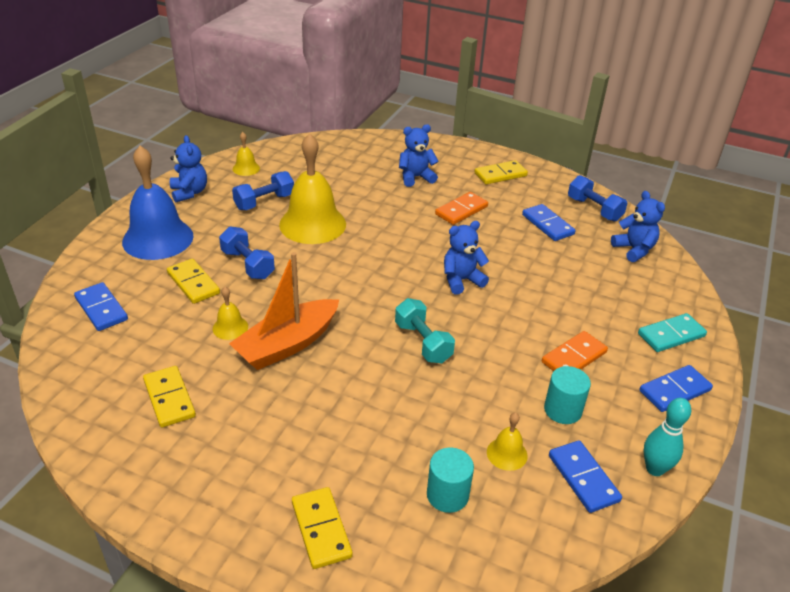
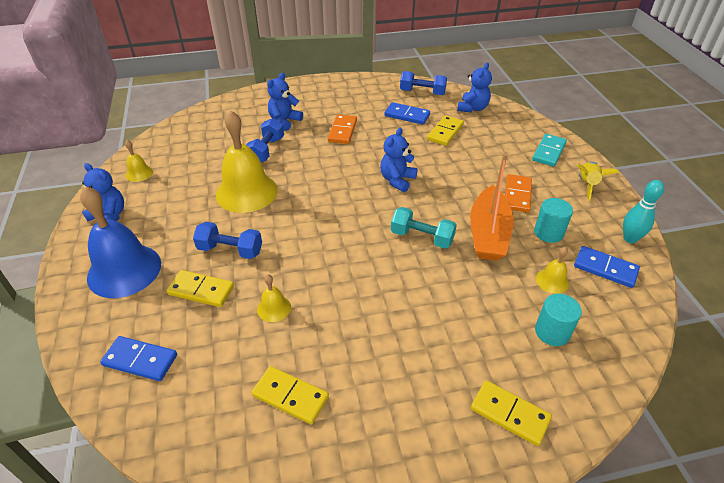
camera: 35 degrees left, 5 degrees up
orange boat [229,252,339,370] -> orange boat moved to [470,153,514,261]
blue dumbbell [232,171,294,210] -> blue dumbbell moved to [246,118,284,162]
yellow domino [475,160,528,184] -> yellow domino moved to [427,115,464,146]
blue teddy bear [611,191,665,262] -> blue teddy bear turned 90 degrees clockwise [457,63,492,113]
blue domino [639,365,713,412] -> yellow rocket [577,162,619,201]

